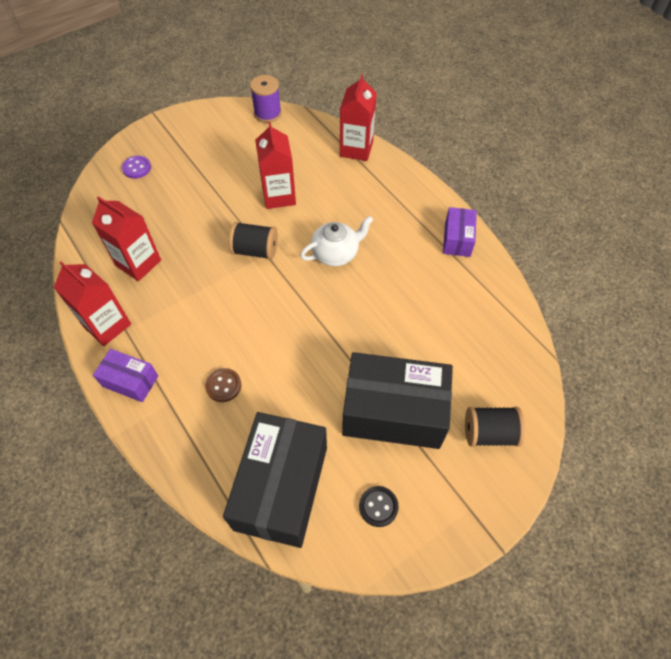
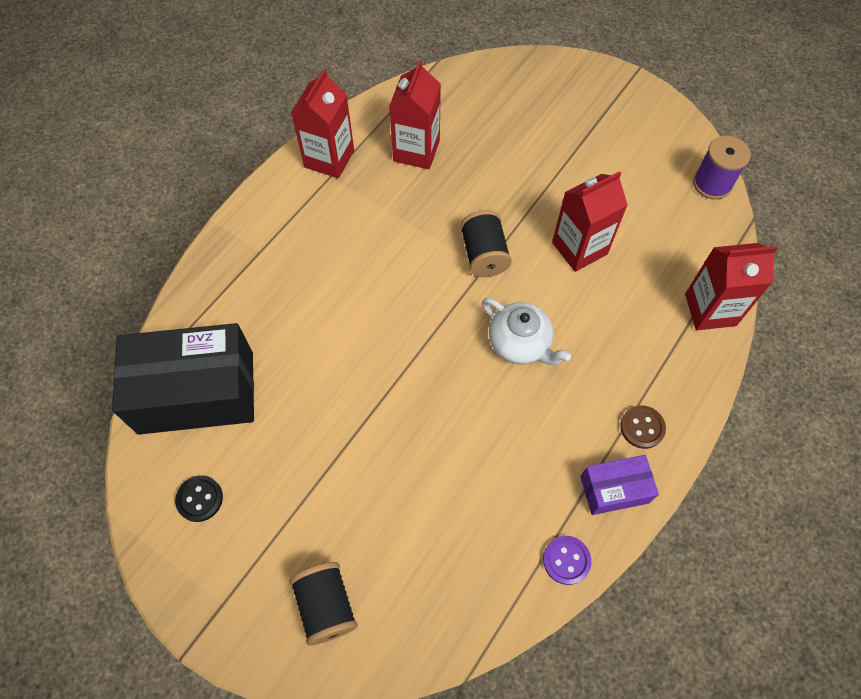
camera: 70 degrees right, 5 degrees up
purple box [93,349,158,402] -> none
purple button [122,156,151,179] -> purple button moved to [543,536,591,585]
brown button [205,368,241,402] -> brown button moved to [620,405,666,449]
black box [342,352,453,449] -> none

